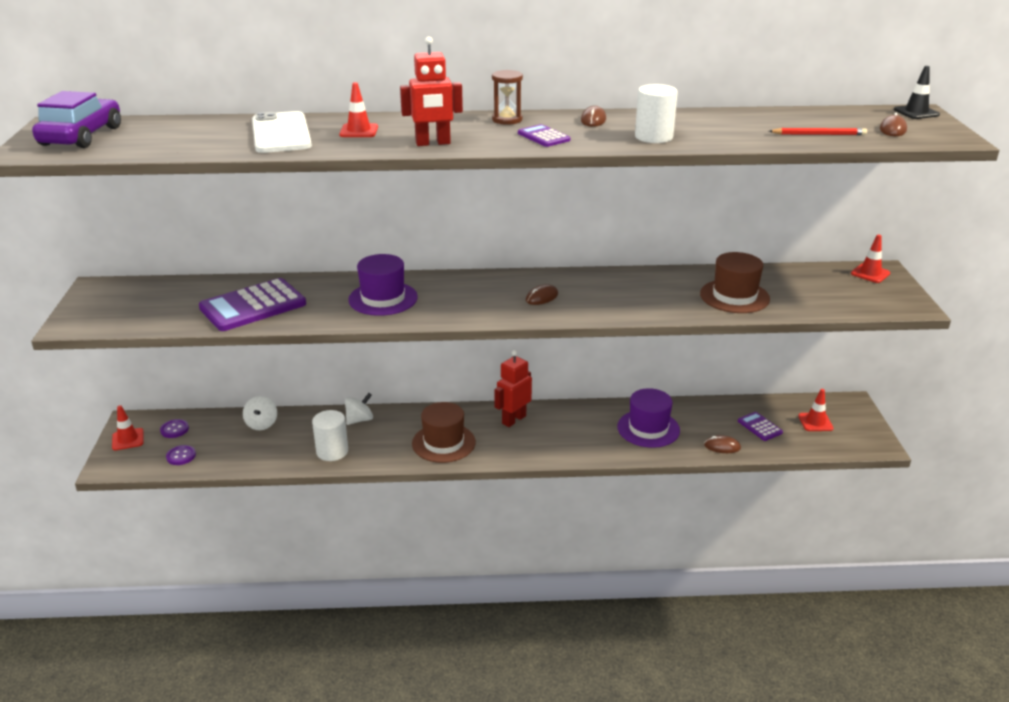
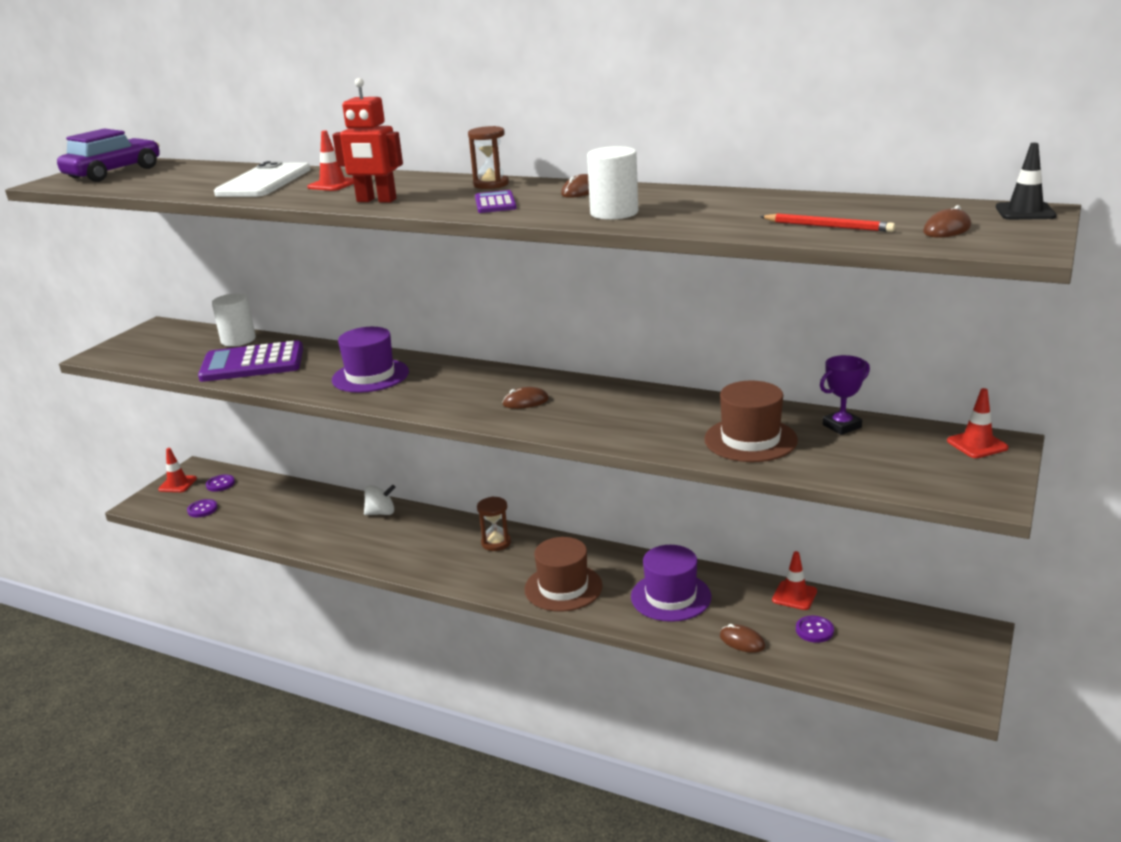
camera: 30 degrees right, 5 degrees down
white spinning top [243,396,277,430] -> none
white cylinder [312,410,348,461] -> white cylinder moved to [212,293,256,346]
brown hat [412,402,476,463] -> brown hat moved to [524,537,603,612]
red robot [494,350,532,427] -> none
purple calculator [738,412,783,441] -> purple button [796,616,834,643]
red traffic cone [798,389,833,431] -> red traffic cone moved to [772,551,817,610]
none -> brown hourglass [477,497,511,551]
none -> purple trophy [820,355,870,435]

